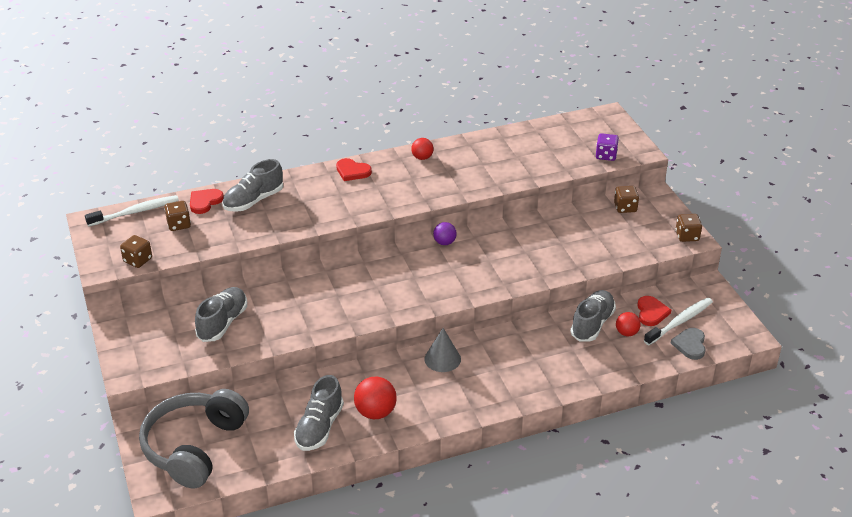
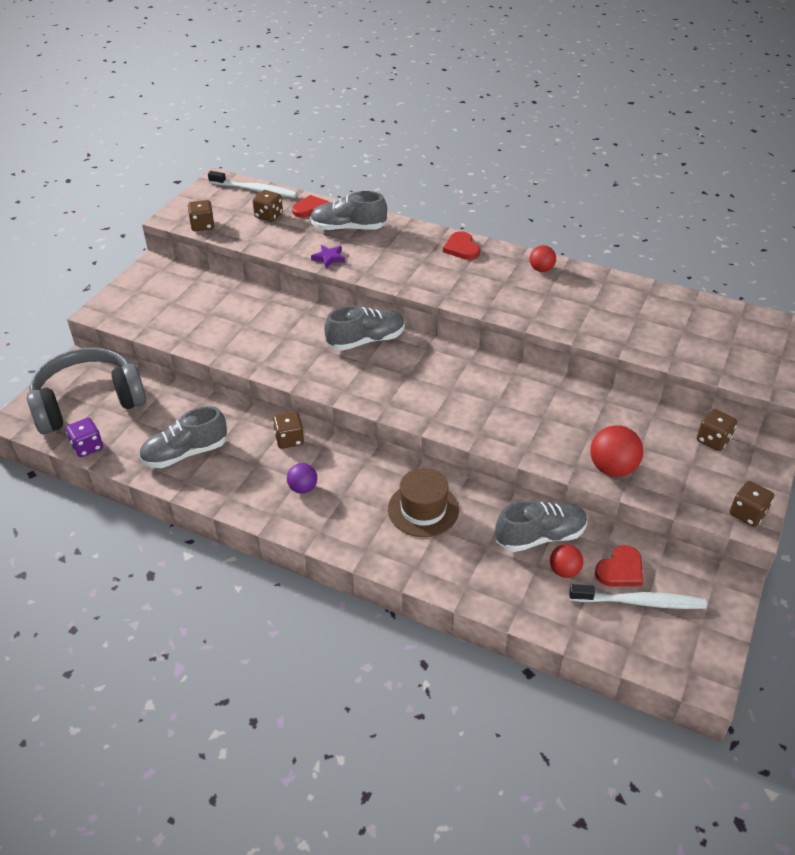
camera: 45 degrees right, 5 degrees up
grey shoe [195,287,247,342] -> grey shoe moved to [324,306,405,351]
red ball [354,376,397,419] -> red ball moved to [590,425,643,477]
grey cone [424,328,461,372] -> none
purple ball [433,222,457,245] -> purple ball moved to [287,463,317,494]
purple dice [596,133,619,161] -> purple dice moved to [66,418,103,457]
grey heart [671,328,706,360] -> none
none -> brown dice [273,411,304,449]
none -> purple star [311,245,345,268]
none -> brown hat [388,468,459,537]

